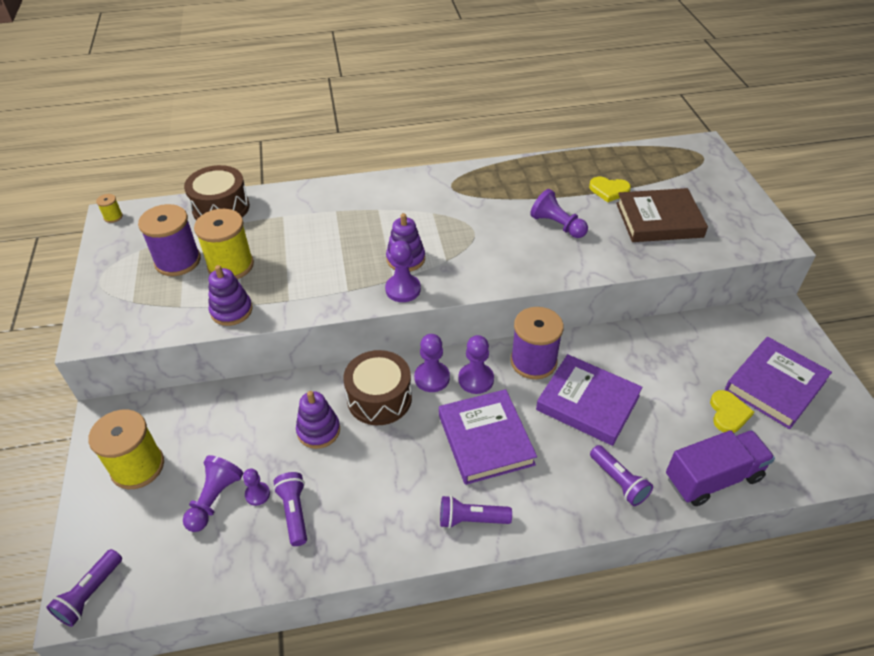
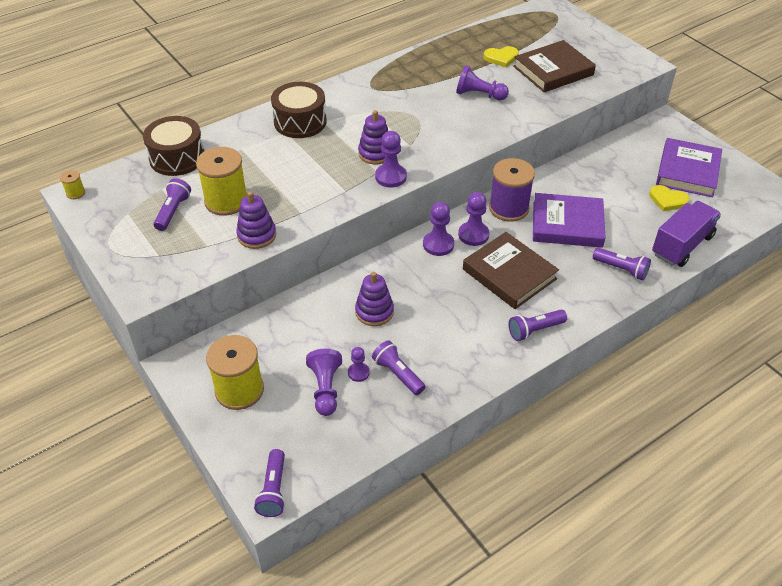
camera: 25 degrees left, 0 degrees up
purple spool [138,204,201,276] -> purple flashlight [153,178,191,231]
brown drum [343,350,412,425] -> brown drum moved to [271,82,327,138]
purple book [439,389,537,485] -> brown book [463,232,559,309]
yellow heart [710,390,754,433] -> yellow heart turned 135 degrees clockwise [649,185,690,211]

